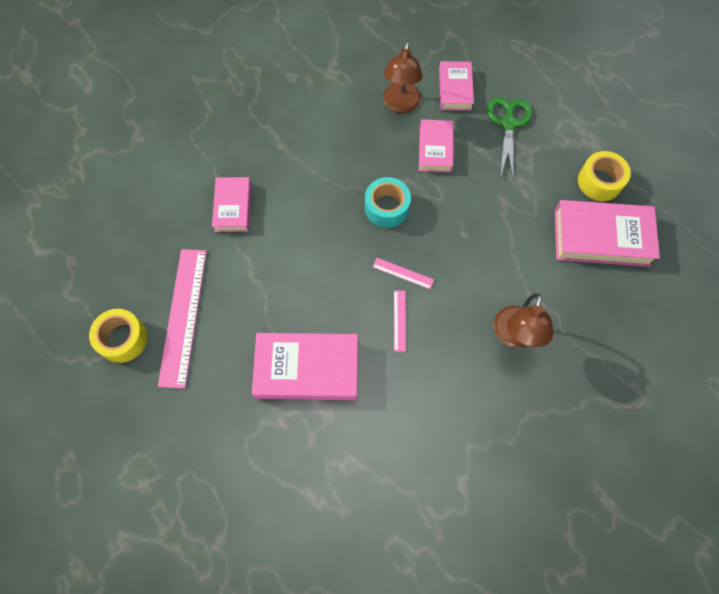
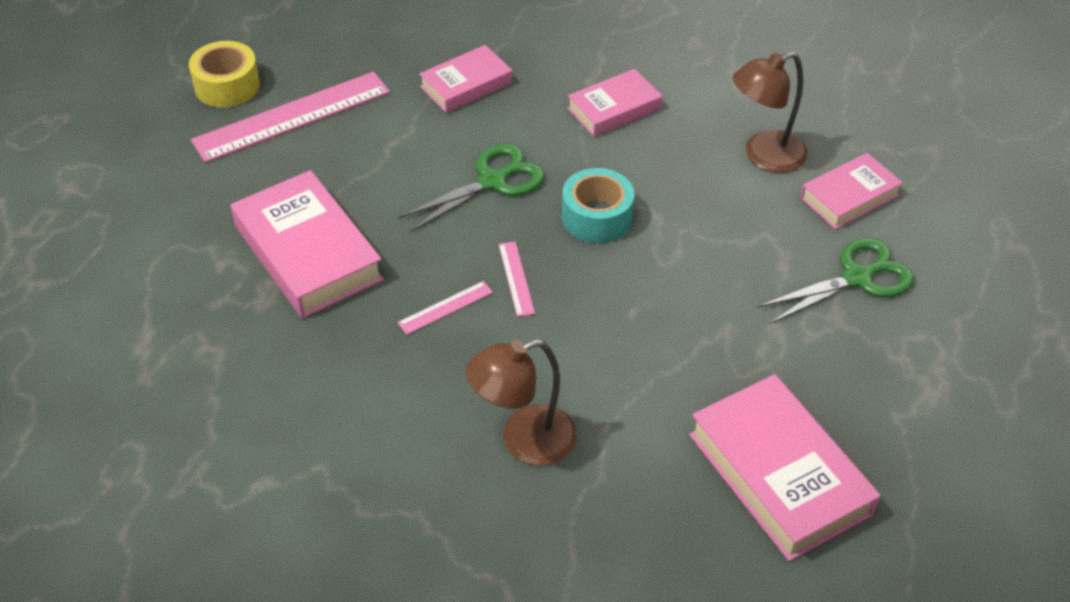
camera: 55 degrees right, 20 degrees down
pink book [419,119,453,173] -> pink book moved to [567,69,662,137]
yellow tape [578,151,631,201] -> none
none -> green scissors [398,144,545,232]

